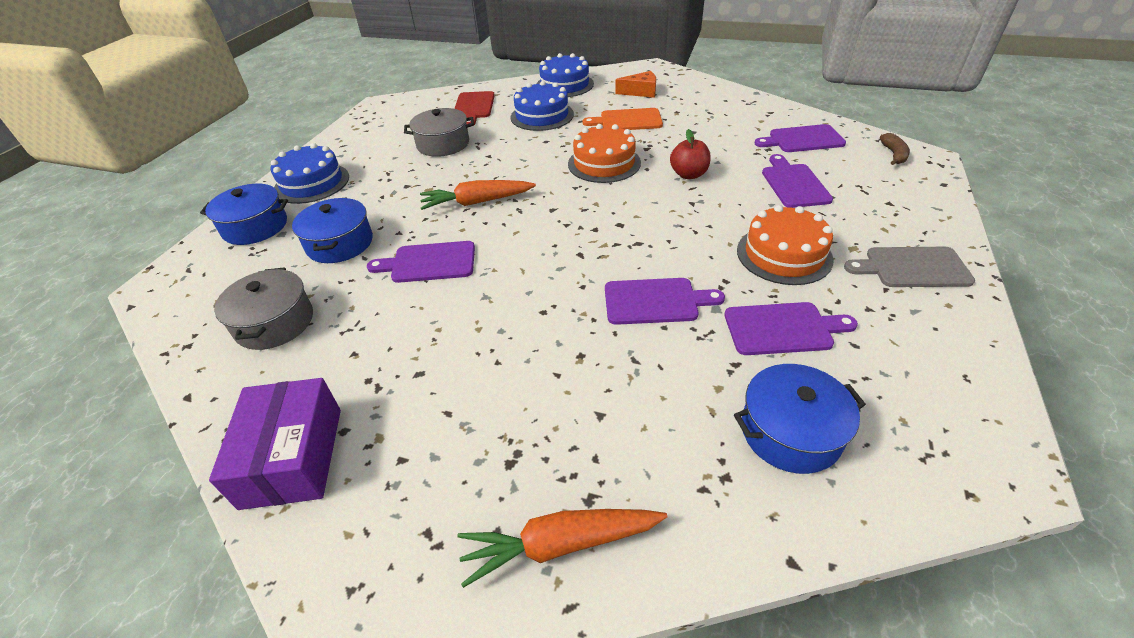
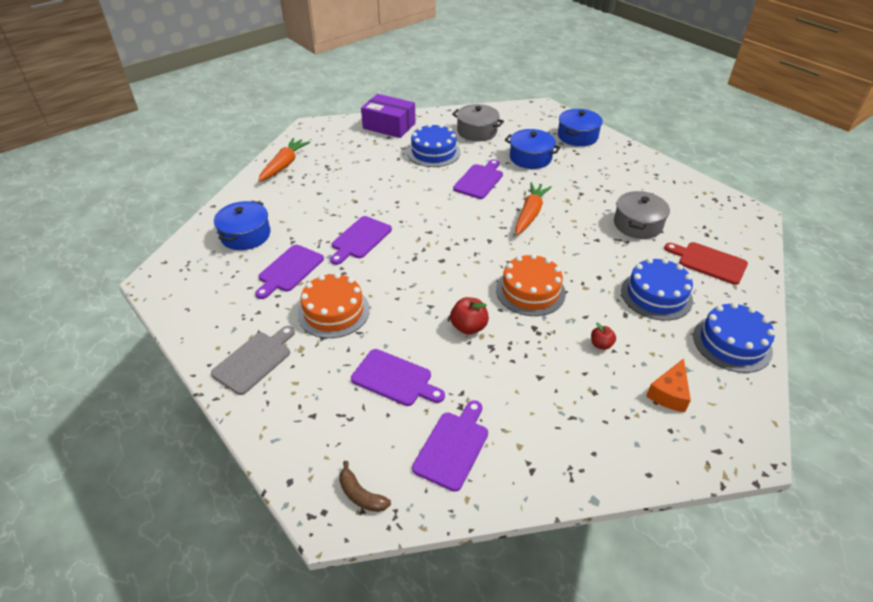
camera: 120 degrees right, 0 degrees up
blue cake [271,143,349,204] -> blue cake moved to [407,123,461,167]
orange cutting board [582,108,663,130] -> red apple [591,323,616,350]

